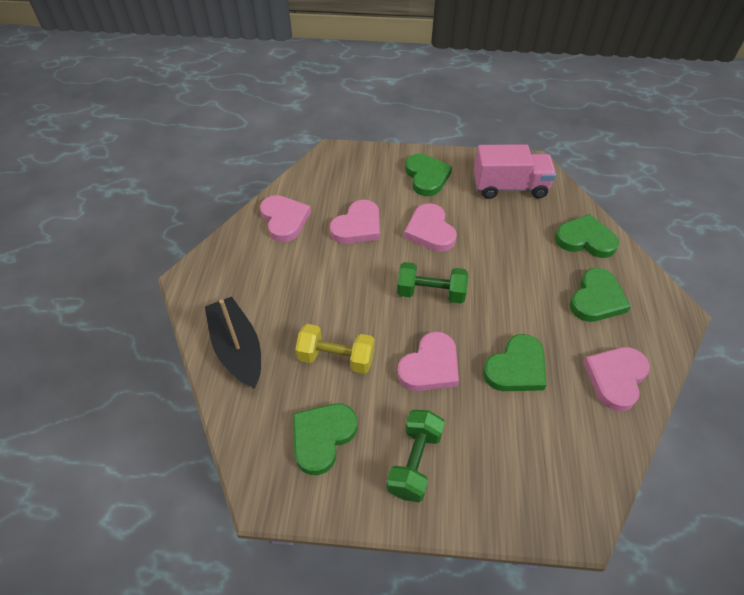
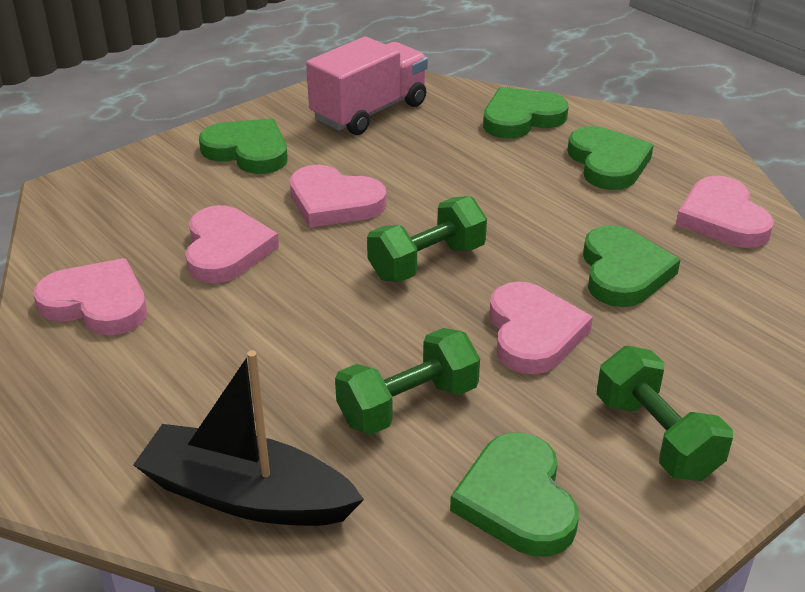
camera: 45 degrees left, 15 degrees down
yellow dumbbell [295,324,375,374] -> green dumbbell [335,328,480,435]

